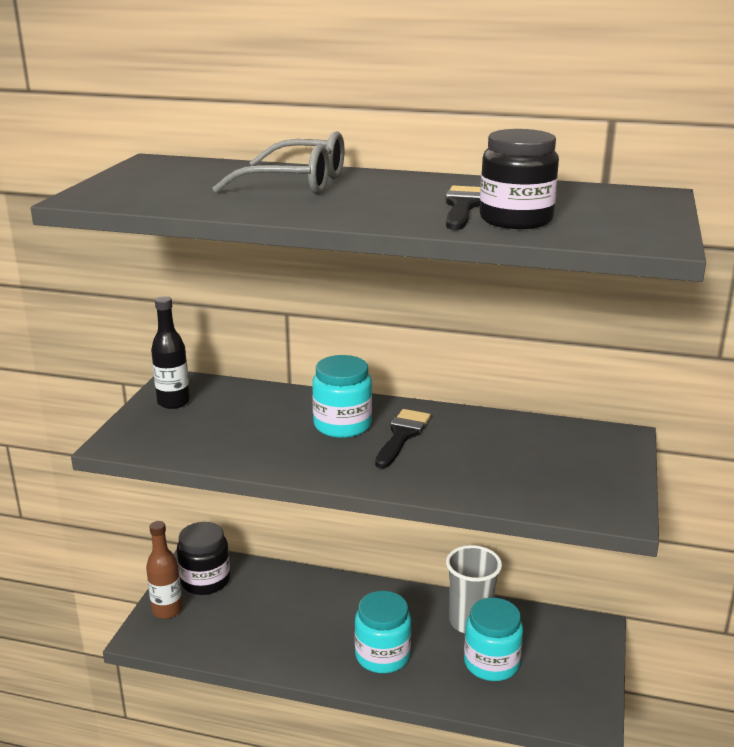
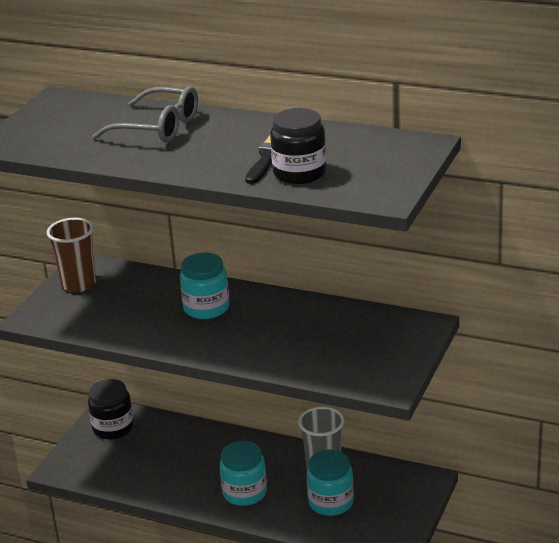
camera: 10 degrees right, 5 degrees up
brown bottle [146,521,182,619] -> none
black bottle [151,296,190,409] -> brown cup [47,218,96,292]
black brush [375,409,430,468] -> none

